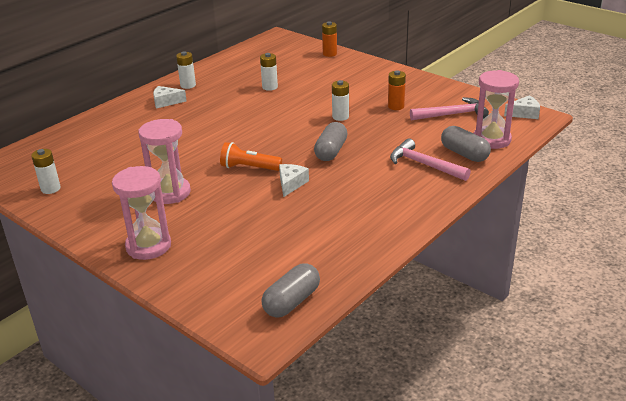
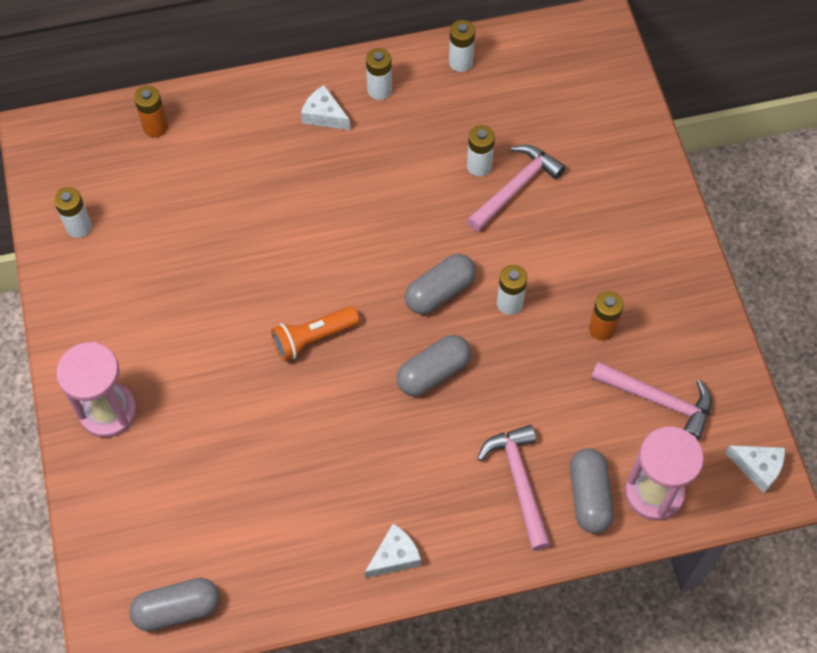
camera: 35 degrees right, 30 degrees up
pink hourglass [139,119,191,204] -> none
orange flashlight [220,142,282,171] -> orange flashlight turned 75 degrees counterclockwise [271,306,359,361]
white cheese [279,164,309,197] -> white cheese moved to [365,524,421,578]
orange battery [322,21,337,57] -> orange battery moved to [134,86,168,137]
none -> grey capsule [405,254,476,314]
none -> white battery [449,20,475,72]
none -> pink hammer [467,145,566,232]

